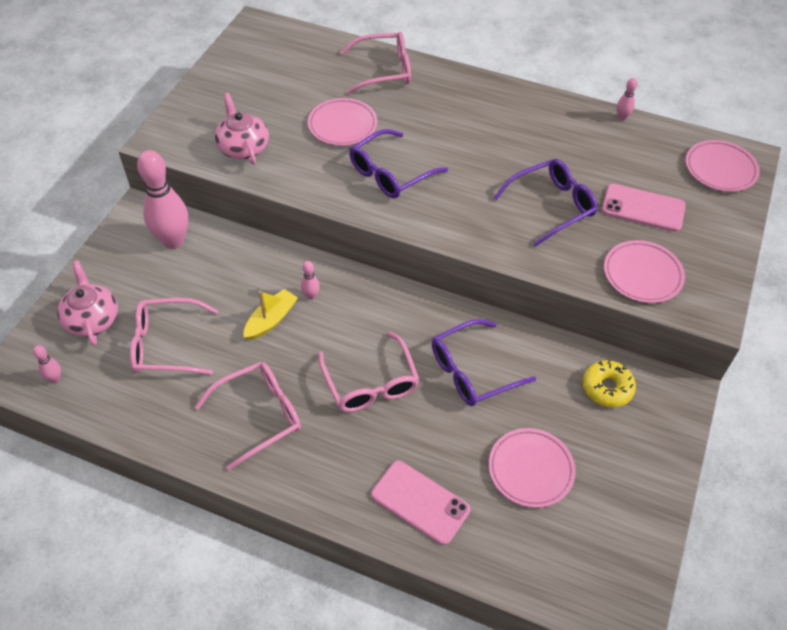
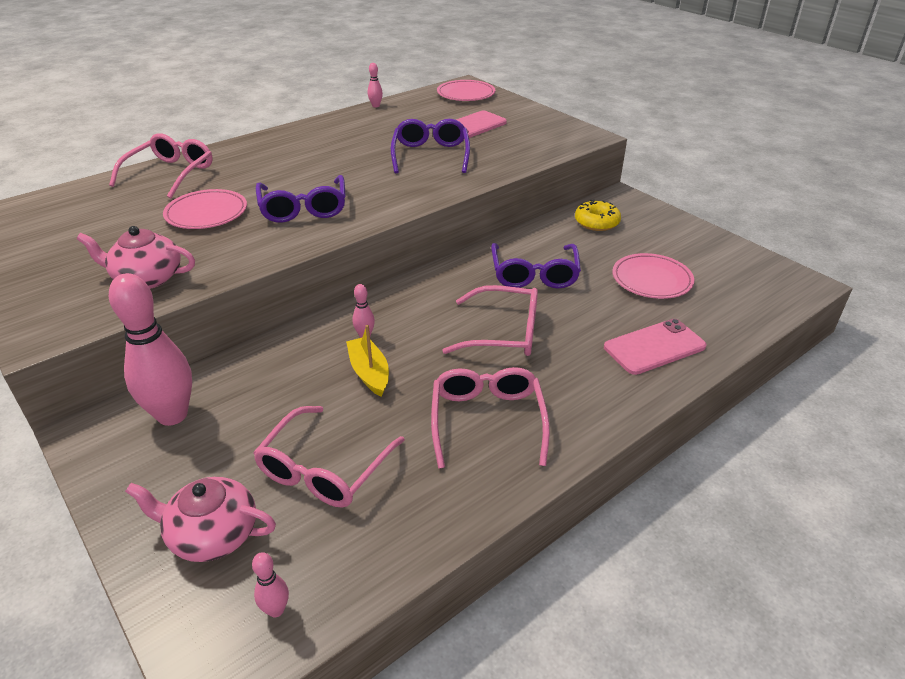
camera: 60 degrees left, 15 degrees down
pink plate [604,240,685,303] -> none

